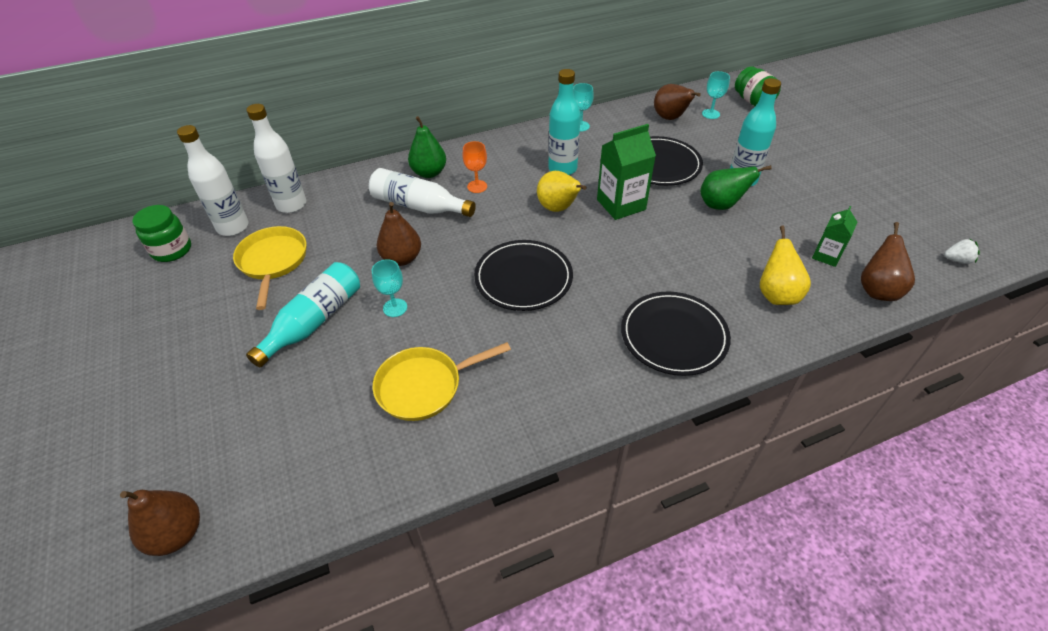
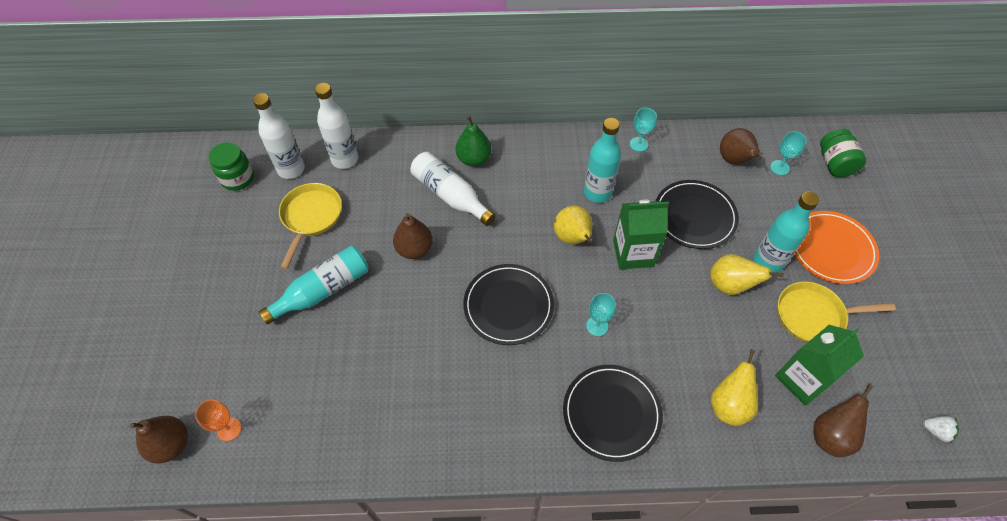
camera: 20 degrees right, 10 degrees up
turquoise goblet [372,259,407,317] -> turquoise goblet moved to [586,293,616,336]
yellow pan [373,342,511,421] -> yellow pan moved to [778,281,896,343]
orange goblet [462,141,487,193] -> orange goblet moved to [195,399,241,441]
green pear [700,165,771,210] -> yellow pear [710,254,784,295]
green carton [812,206,857,267] -> green carton [775,325,864,406], size x1.69
none -> orange plate [794,211,879,284]

